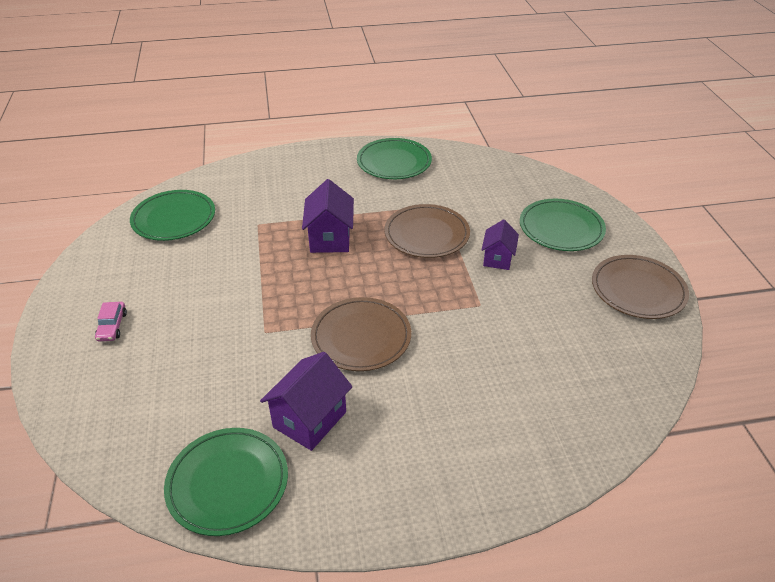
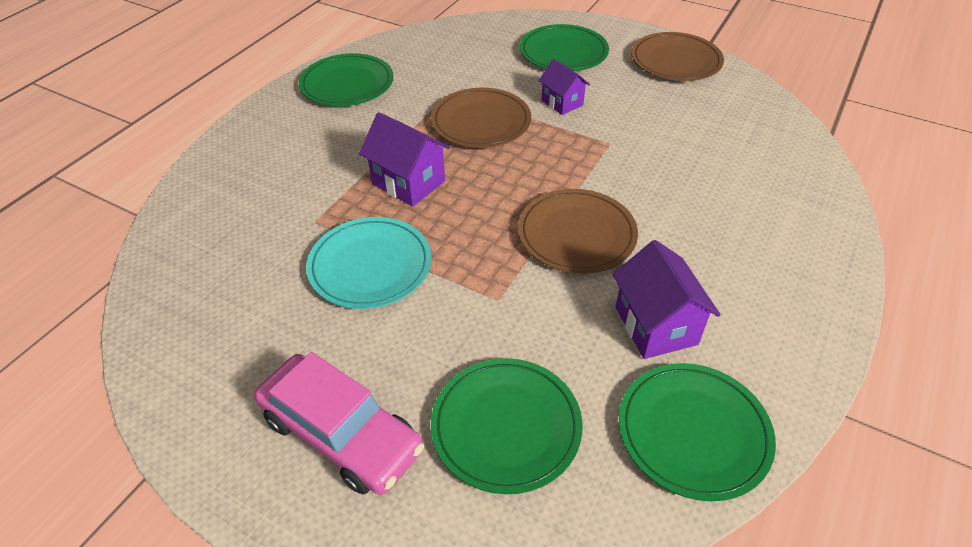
camera: 50 degrees left, 5 degrees up
pink car [95,302,127,341] -> pink car [254,352,424,495], size x2.27
green plate [130,190,215,241] -> green plate moved to [431,358,583,494]
none -> turquoise plate [306,217,431,309]

